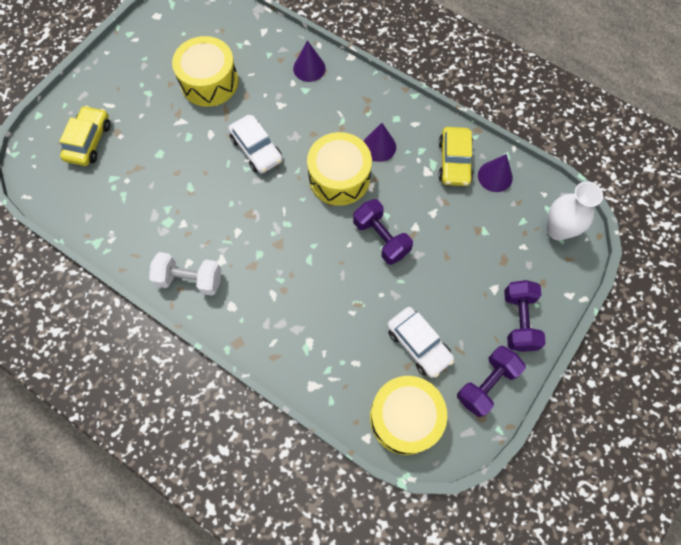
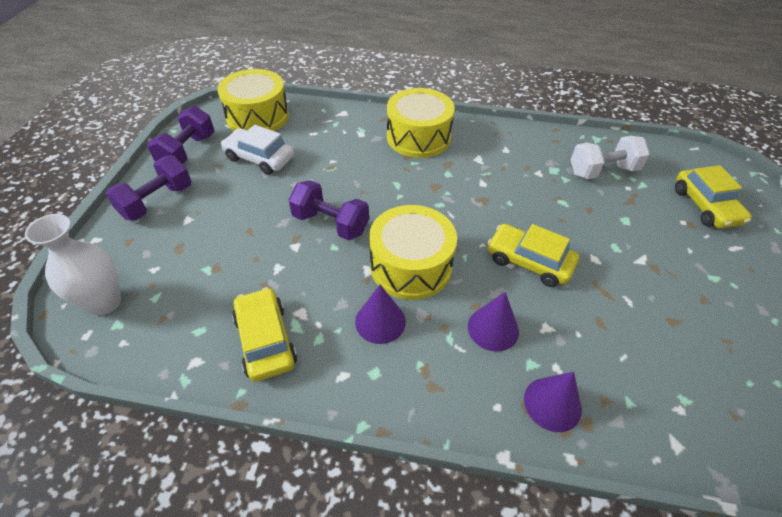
camera: 155 degrees right, 20 degrees down
white dumbbell [149,252,221,296] -> white dumbbell moved to [571,136,650,179]
yellow drum [172,36,238,107] -> yellow drum moved to [387,88,455,158]
white car [228,115,283,174] -> yellow car [487,224,579,287]
purple cone [478,154,513,192] -> purple cone moved to [468,292,519,352]
purple dumbbell [504,280,546,352] -> purple dumbbell turned 60 degrees clockwise [105,155,192,221]

